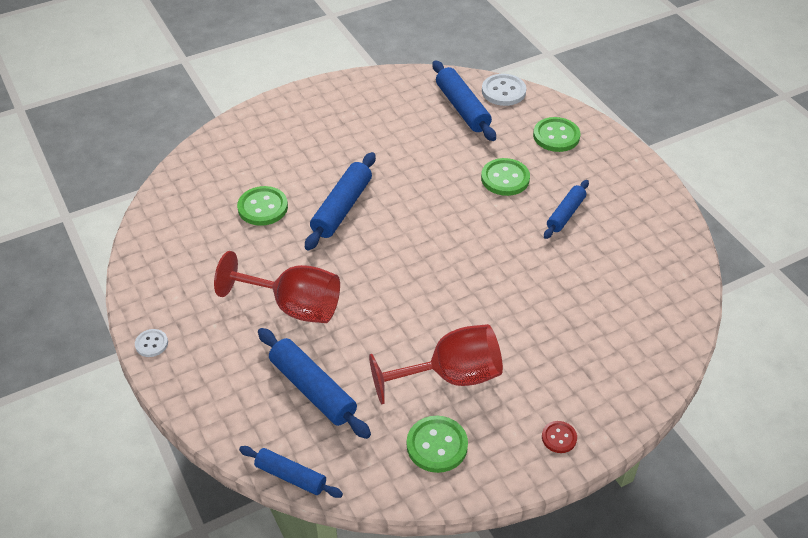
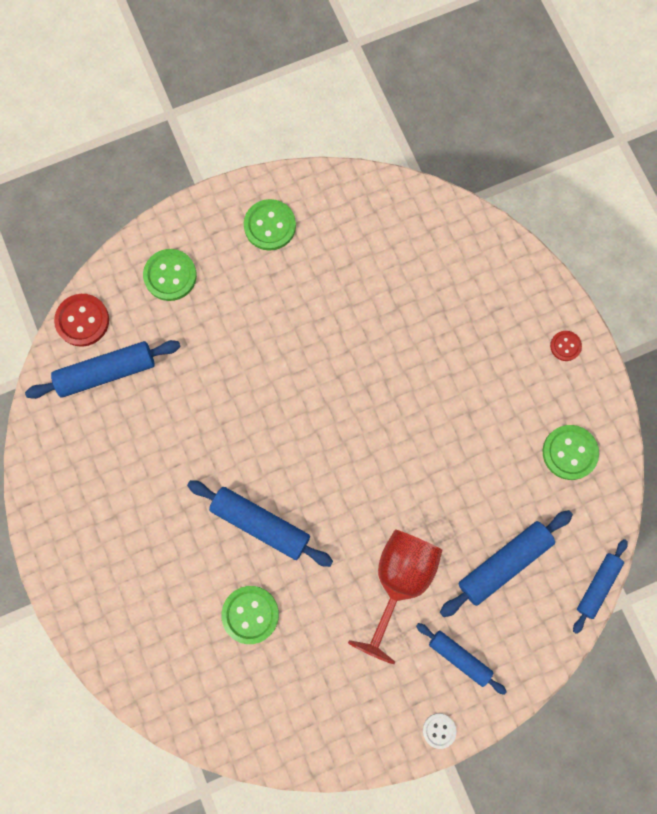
camera: 85 degrees left, 30 degrees up
red goblet [369,324,503,404] -> none
green button [481,158,530,196] -> green button moved to [244,199,296,251]
white button [482,74,526,106] -> red button [54,294,109,347]
blue rolling pin [544,180,589,239] -> blue rolling pin moved to [416,623,507,695]

